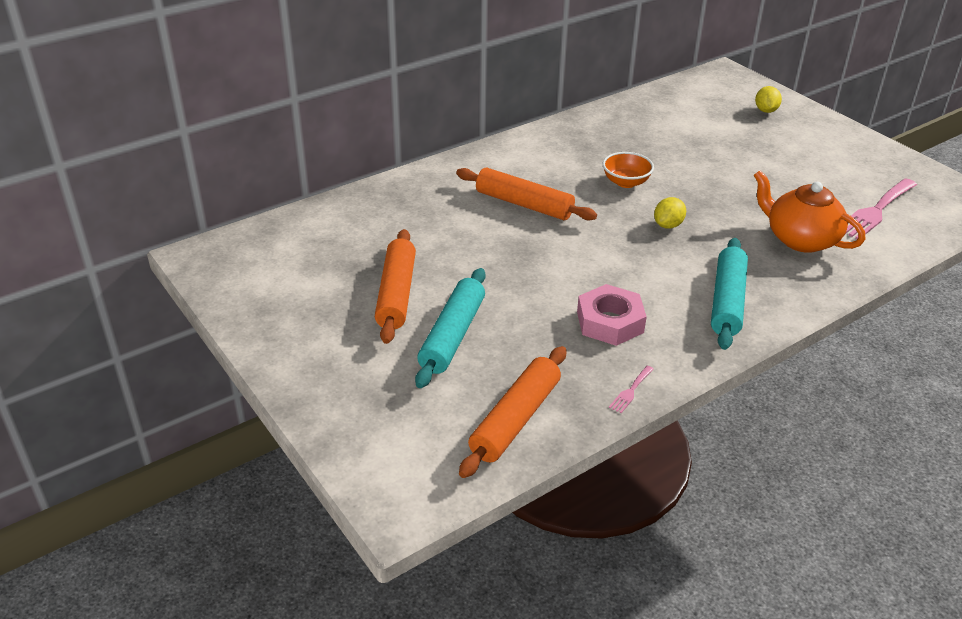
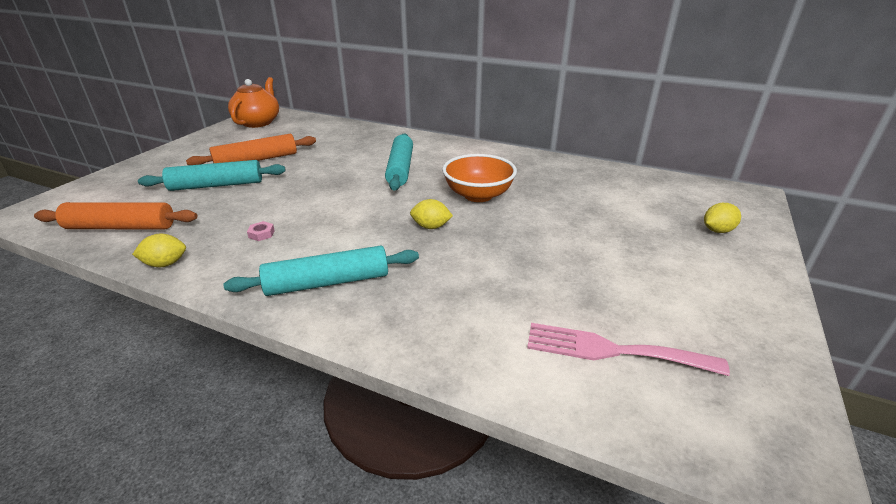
camera: 60 degrees right, 5 degrees down
orange rolling pin [456,168,597,220] -> turquoise rolling pin [385,133,413,191]
pink nut [577,284,647,346] -> pink nut [247,221,275,241], size x0.41
orange bowl [602,152,654,188] -> orange bowl [442,154,517,202], size x1.52
pink fork [609,366,654,413] -> yellow lemon [132,234,186,267]
orange teapot [754,170,865,253] -> orange teapot moved to [228,77,279,128]

